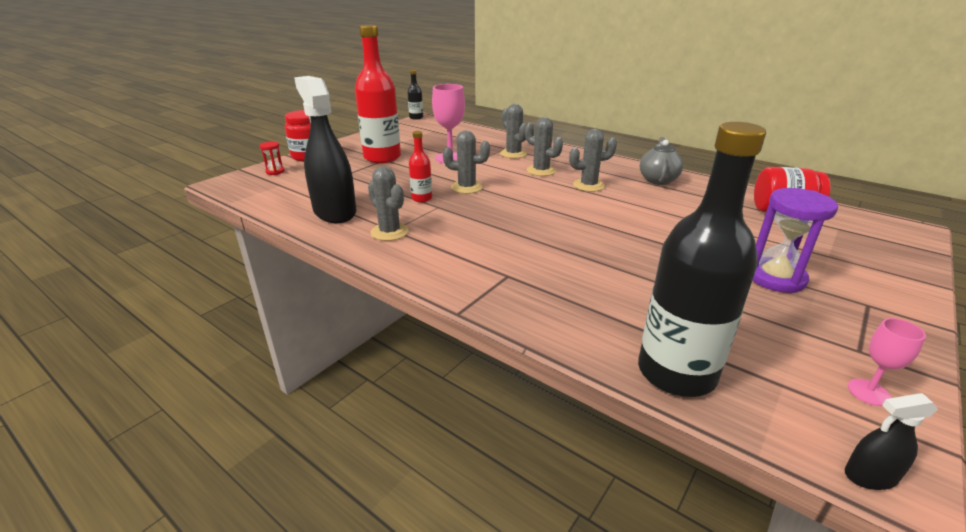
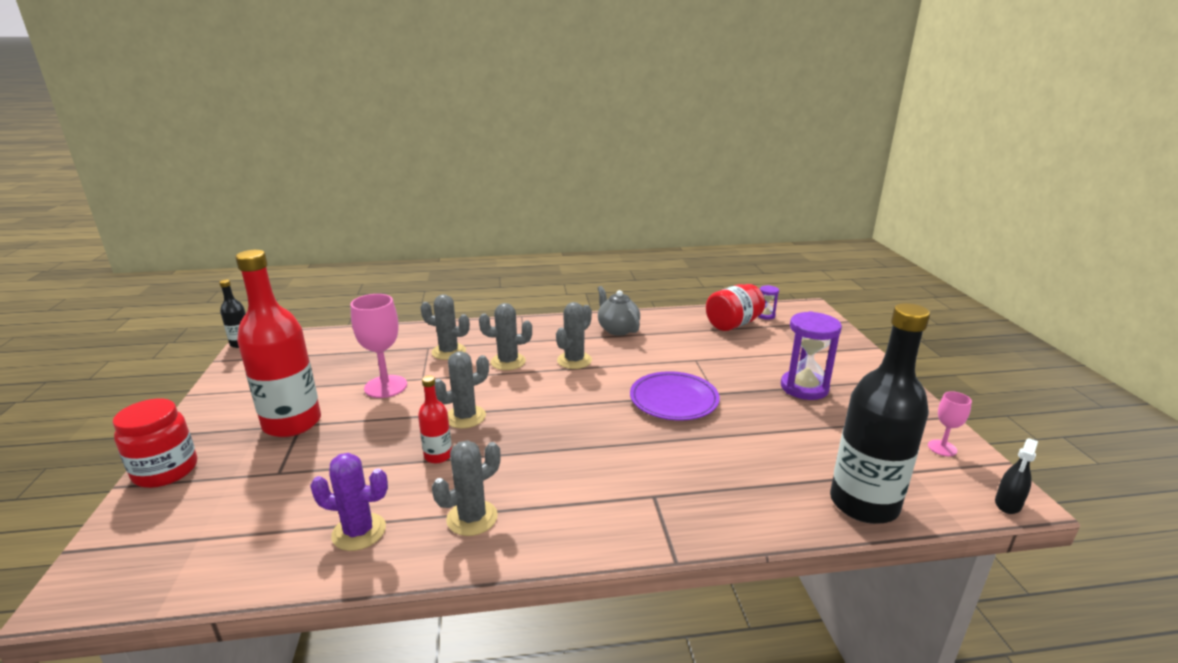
camera: 45 degrees left, 5 degrees down
red hourglass [260,141,285,175] -> none
black spray bottle [294,76,356,223] -> purple cactus [310,453,388,551]
grey cactus [368,166,409,241] -> grey cactus turned 45 degrees counterclockwise [432,440,501,536]
none -> purple plate [630,371,720,420]
none -> purple hourglass [758,285,779,320]

